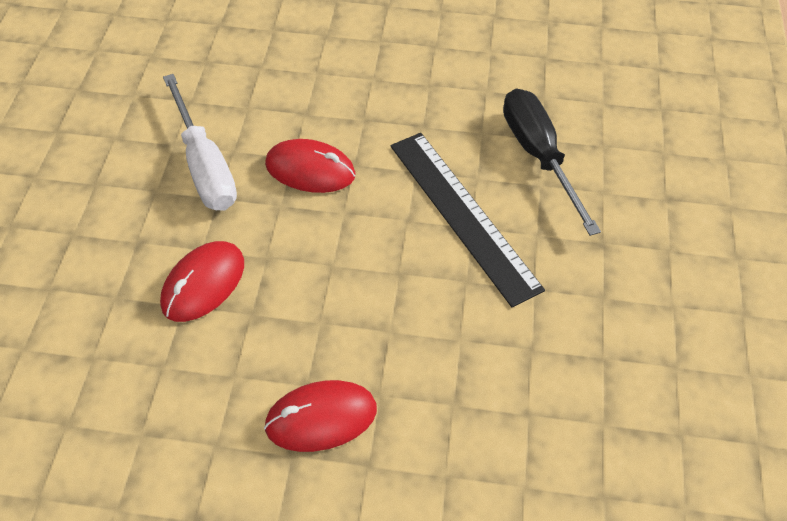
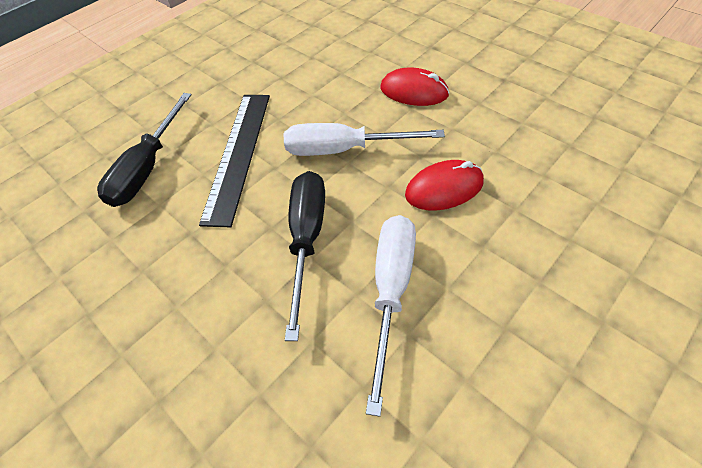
camera: 140 degrees left, 0 degrees up
red mouse [265,139,355,193] -> black screwdriver [285,171,325,341]
none -> white screwdriver [284,123,445,156]

